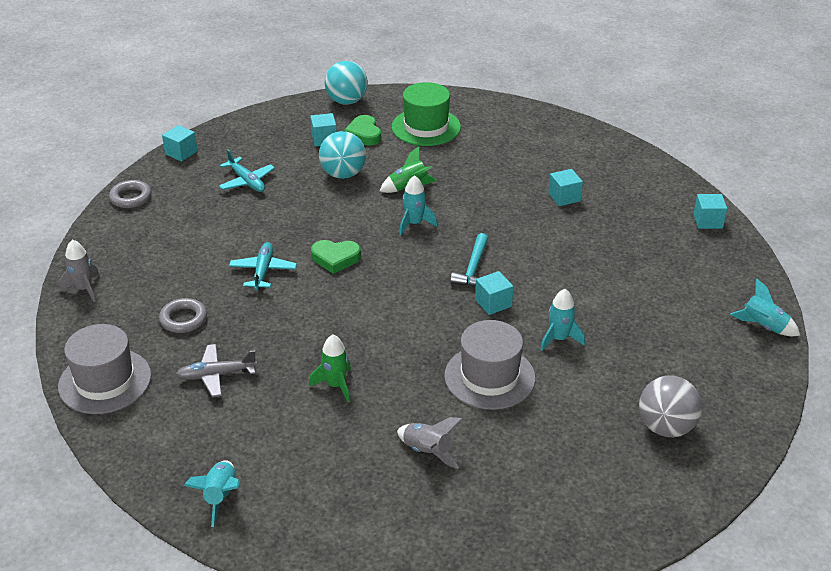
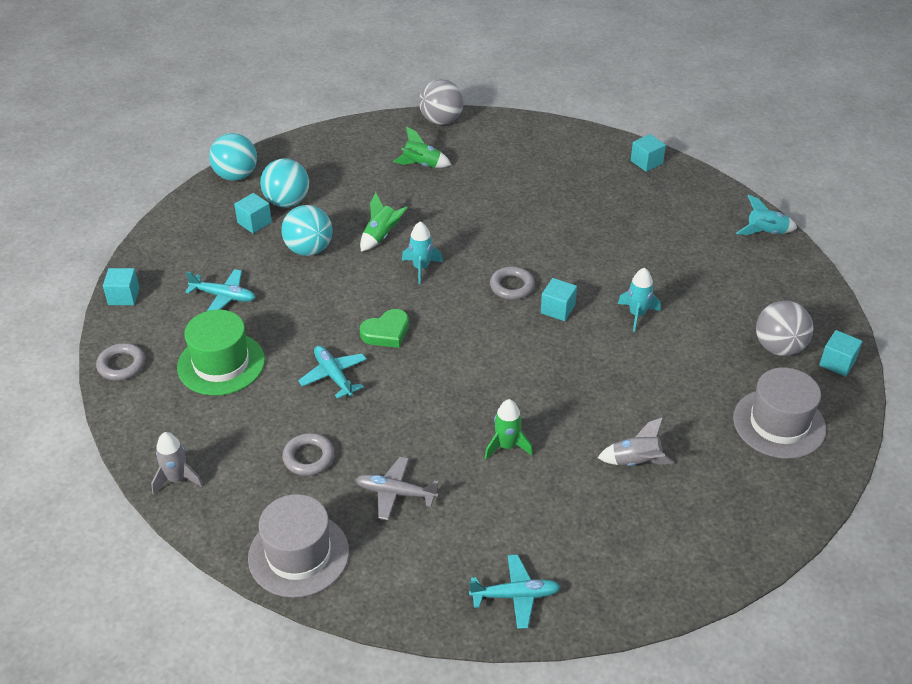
camera: 35 degrees left, 5 degrees up
grey plane [176,344,257,397] -> grey plane turned 60 degrees clockwise [355,457,439,520]
turquoise rocket [184,460,240,527] -> turquoise plane [469,555,560,629]
green heart [344,115,381,145] -> turquoise ball [260,159,309,207]
green hat [392,82,461,146] -> green hat moved to [177,310,265,396]
grey hat [444,320,536,410] -> grey hat moved to [733,367,826,459]
turquoise hammer [450,233,488,287] -> grey ring [490,266,535,300]
turquoise cube [548,169,583,206] -> turquoise cube moved to [819,330,863,377]
none -> green rocket [393,126,451,168]
none -> grey ball [419,79,464,125]

